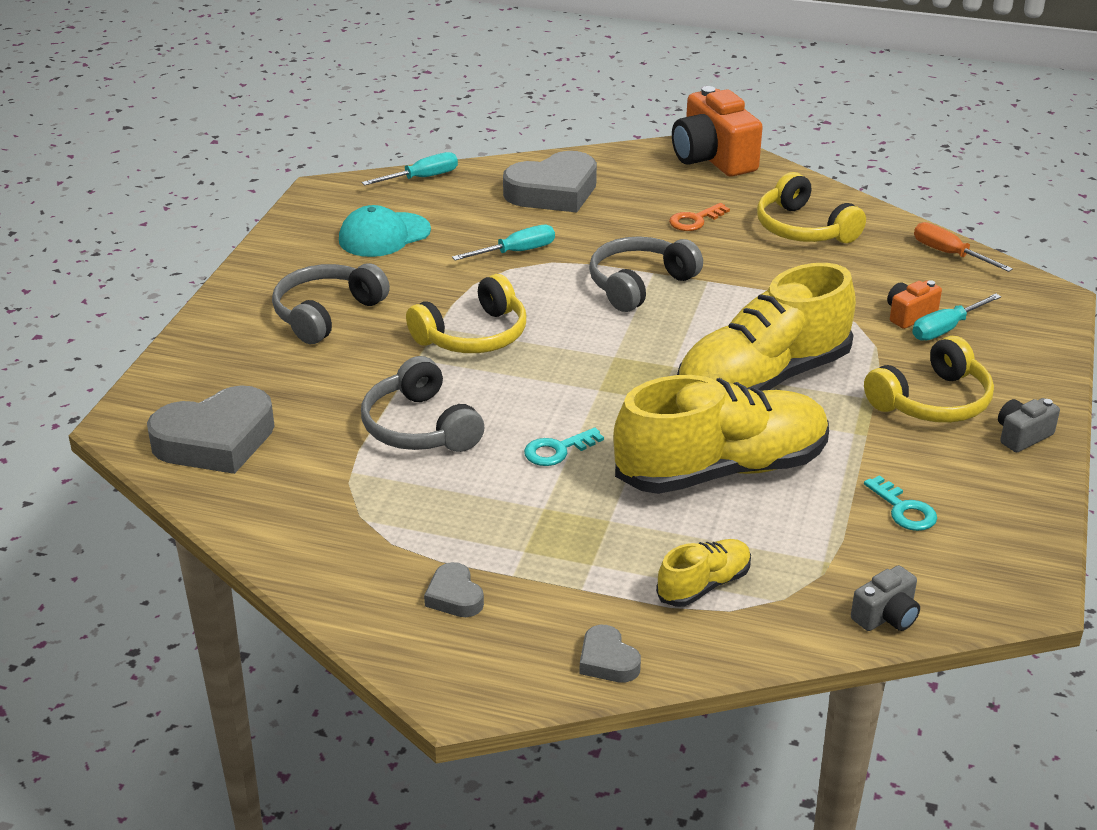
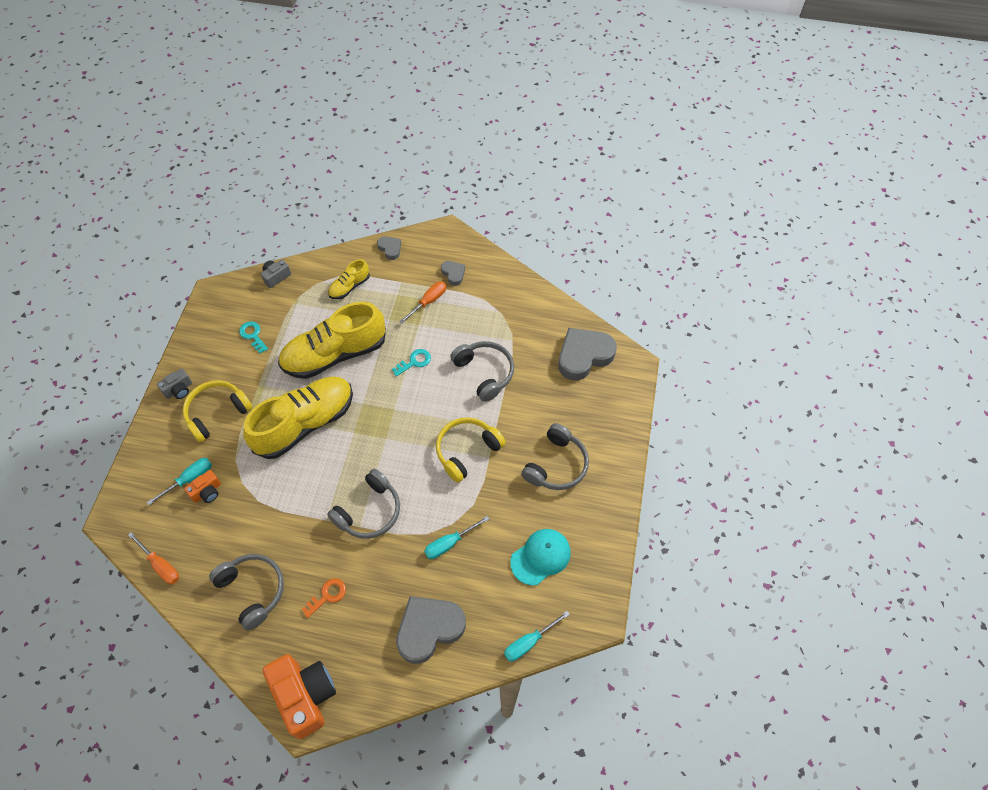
camera: 175 degrees right, 25 degrees up
yellow headphones [757,172,866,243] -> grey headphones [209,554,284,631]
none -> orange screwdriver [399,281,446,324]

